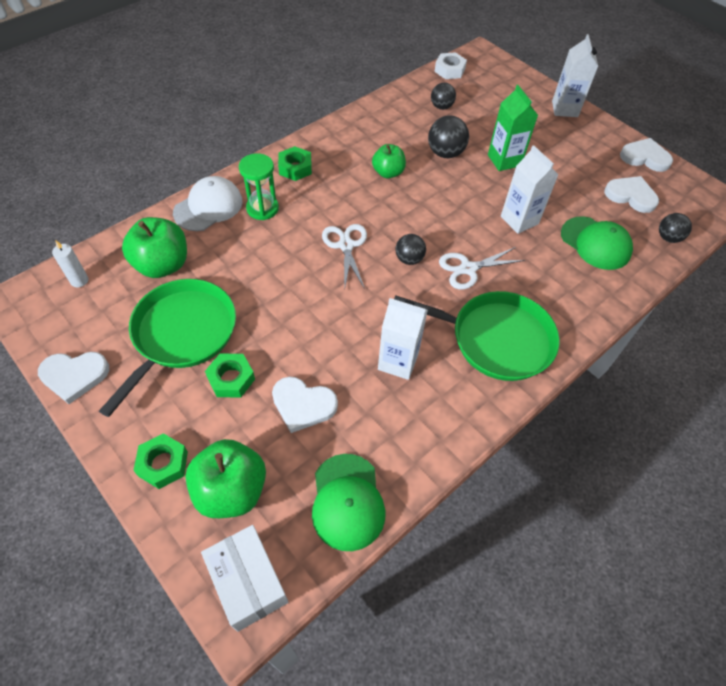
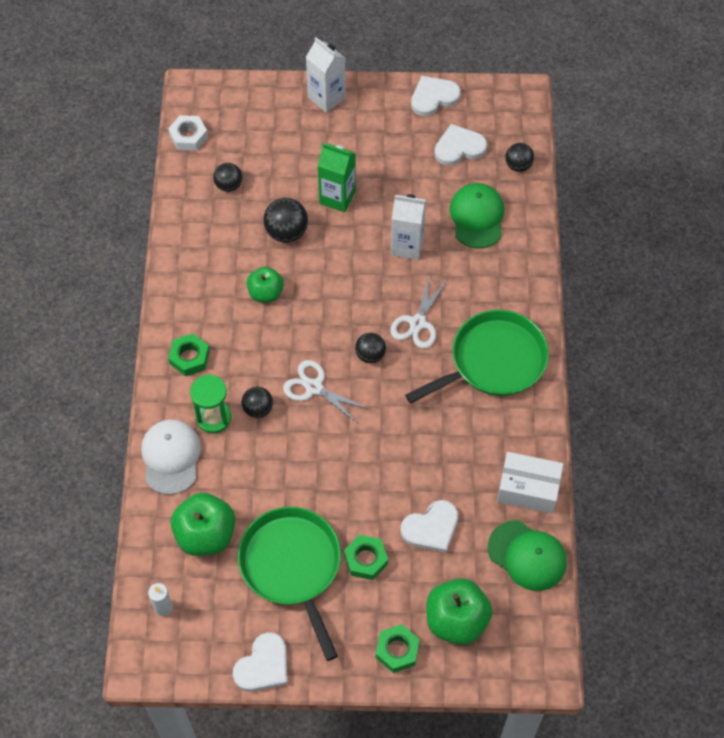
camera: 45 degrees left, 5 degrees up
white box [201,525,288,632] -> white box moved to [497,452,563,514]
white carton [378,298,428,380] -> none
green cap [561,217,633,270] -> green cap turned 90 degrees counterclockwise [450,183,504,249]
none -> black ball [242,387,273,418]

